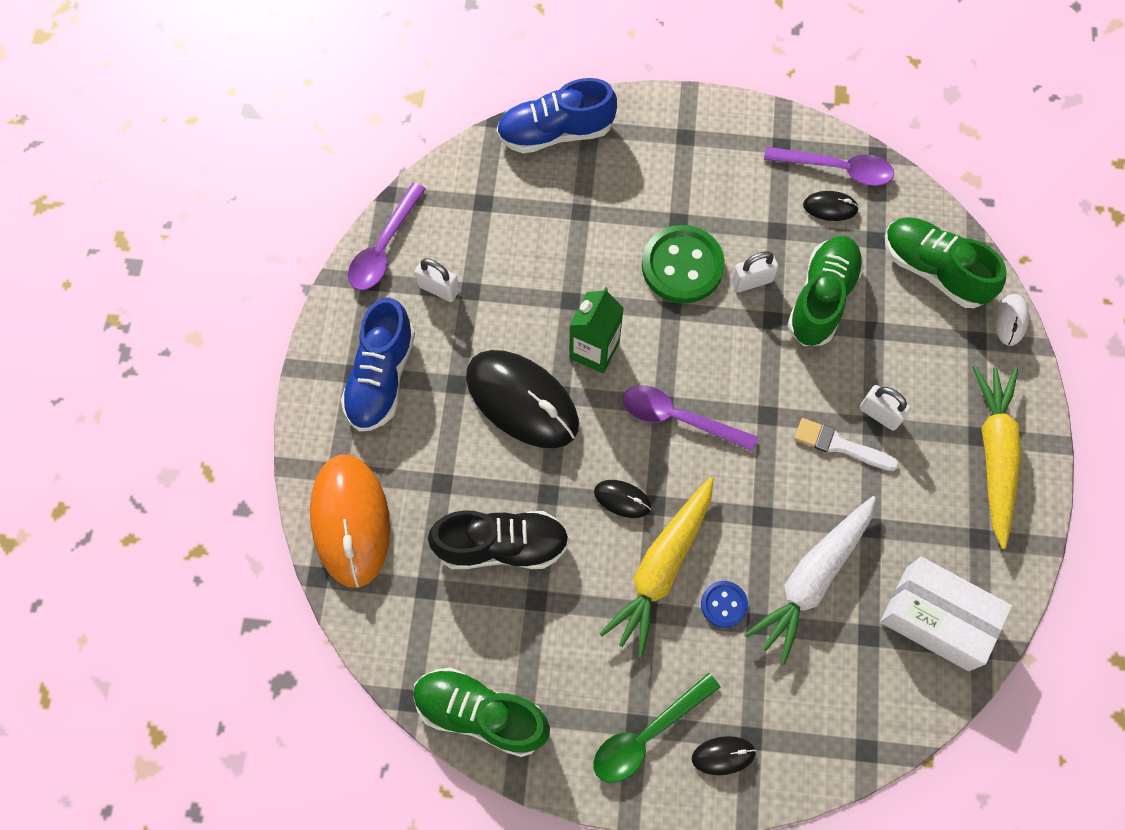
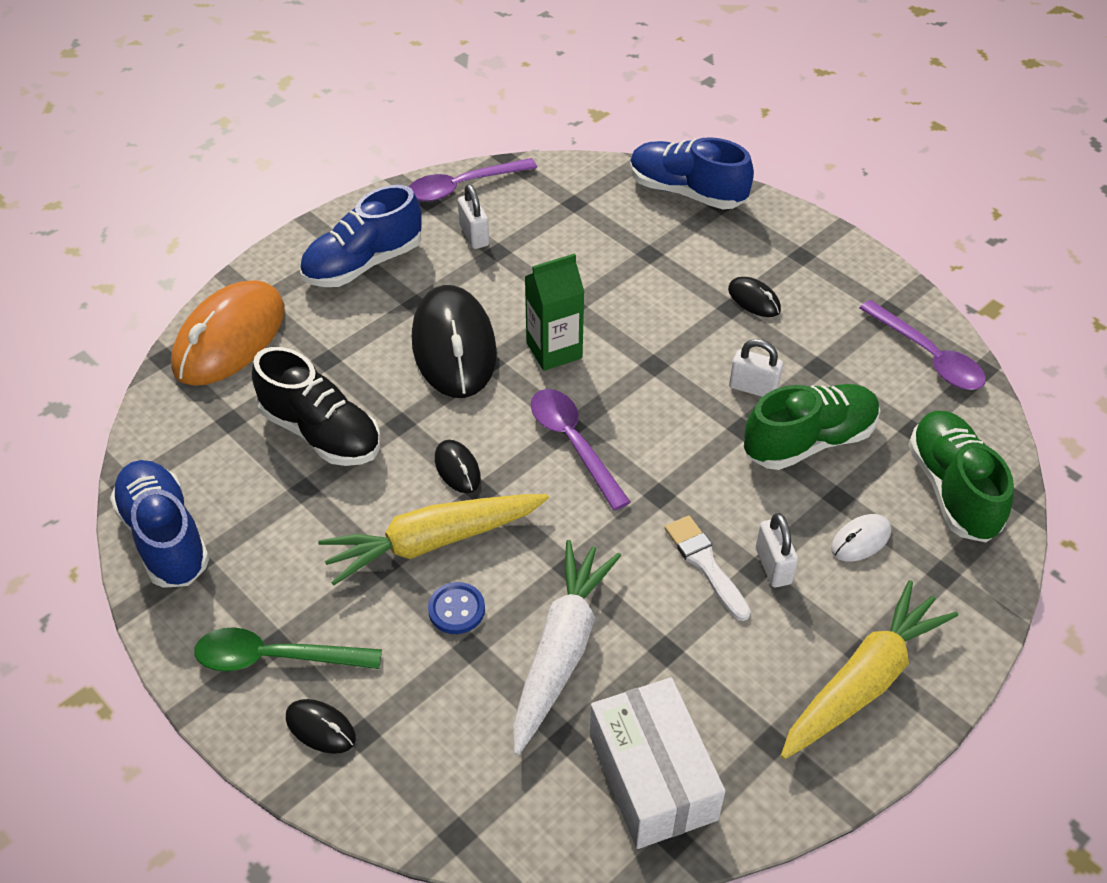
camera: 40 degrees right, 20 degrees down
green shoe [413,668,550,757] -> blue shoe [110,460,210,588]
green button [642,225,725,303] -> none
white carrot [744,496,876,664] -> white carrot turned 120 degrees clockwise [513,540,621,755]
black mouse [803,191,859,221] -> black mouse moved to [728,277,781,317]
white mouse [995,294,1029,346] -> white mouse moved to [831,514,891,562]

